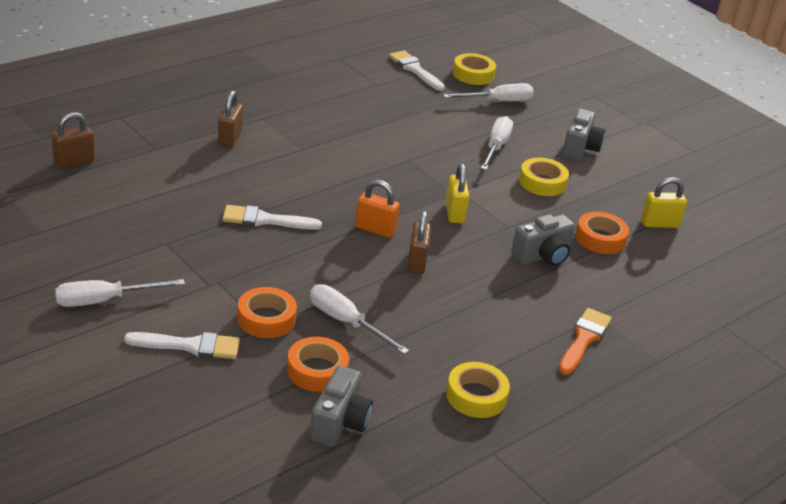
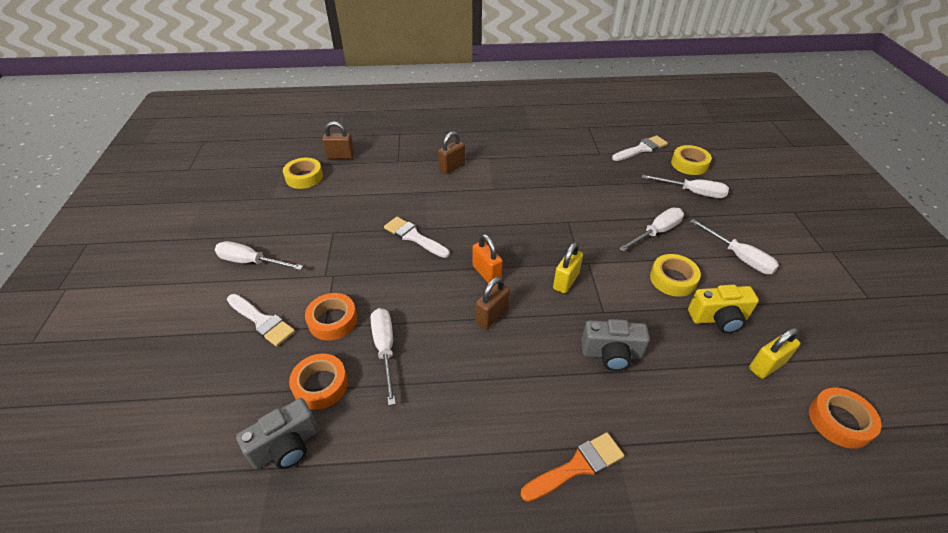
camera: 40 degrees right, 10 degrees up
white brush [389,50,445,91] -> white brush turned 60 degrees clockwise [612,135,668,161]
yellow tape [446,362,510,418] -> yellow tape moved to [283,158,323,189]
grey camera [562,109,606,160] -> white screwdriver [690,219,779,274]
orange tape [576,212,629,254] -> orange tape moved to [809,388,882,449]
yellow padlock [641,177,687,228] -> yellow padlock turned 60 degrees counterclockwise [749,328,800,379]
none -> yellow camera [688,285,759,333]

